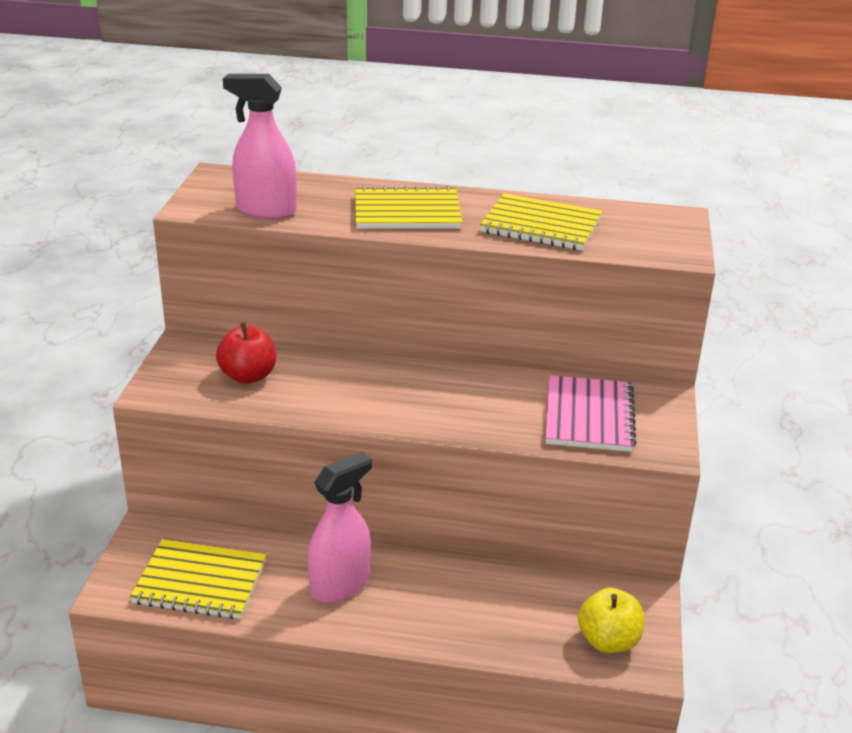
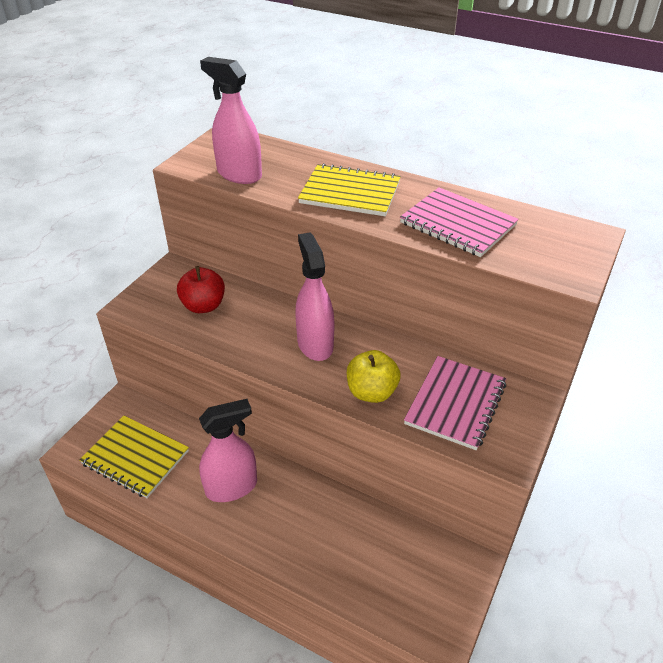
camera: 20 degrees right, 10 degrees up
yellow notebook [480,193,603,250] -> pink notebook [400,187,519,257]
yellow apple [578,587,644,653] -> yellow apple moved to [347,350,400,403]
none -> pink spray bottle [295,232,334,361]

